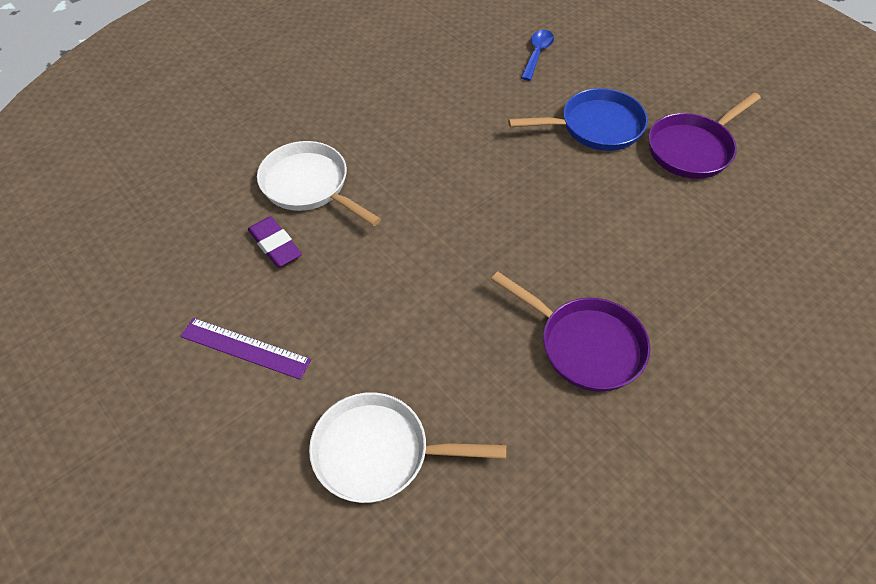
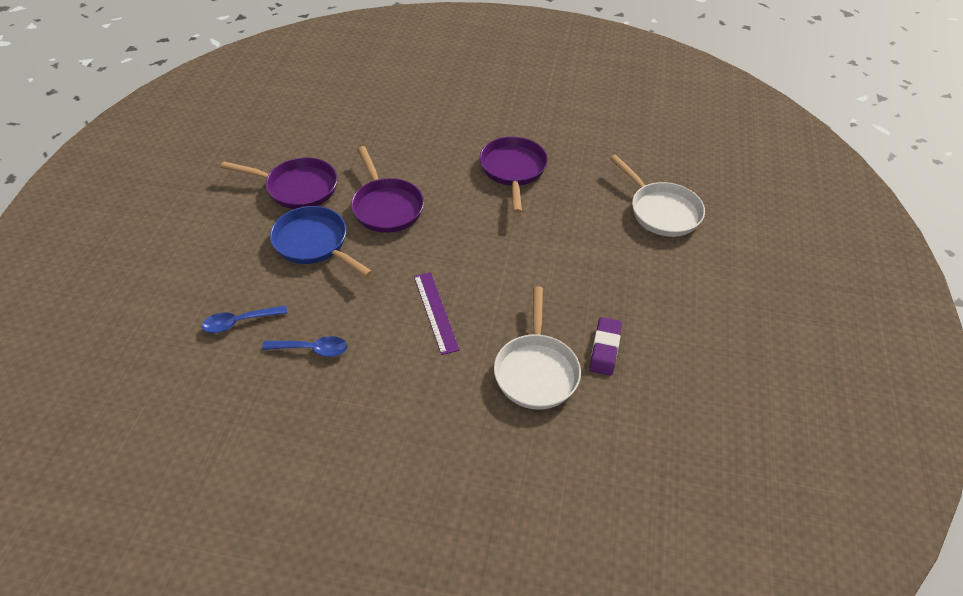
camera: 130 degrees left, 5 degrees down
purple ruler [180,318,311,380] -> purple ruler moved to [414,272,460,355]
none -> blue spoon [262,336,347,357]
none -> purple pan [351,146,424,233]

